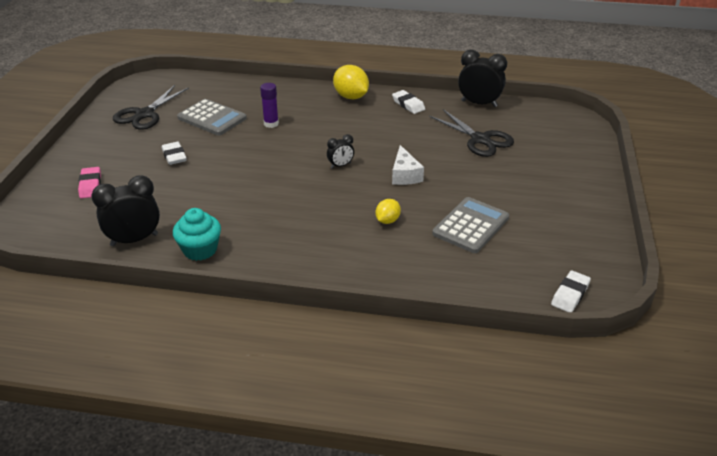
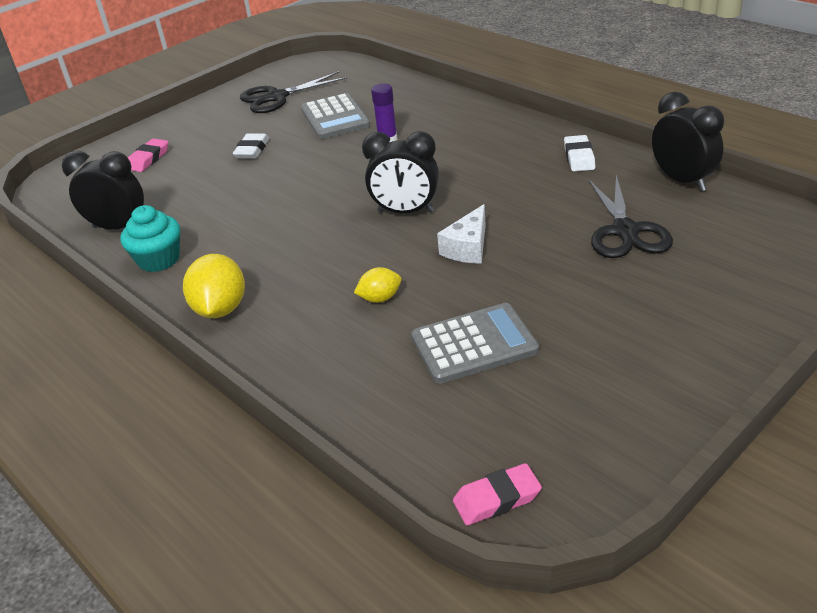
camera: 40 degrees right, 0 degrees up
black clock [327,134,354,169] -> black clock [362,131,439,213], size x1.86
yellow lemon [333,65,369,99] -> yellow lemon moved to [183,254,245,318]
white eraser [551,270,591,312] -> pink eraser [453,463,542,525]

